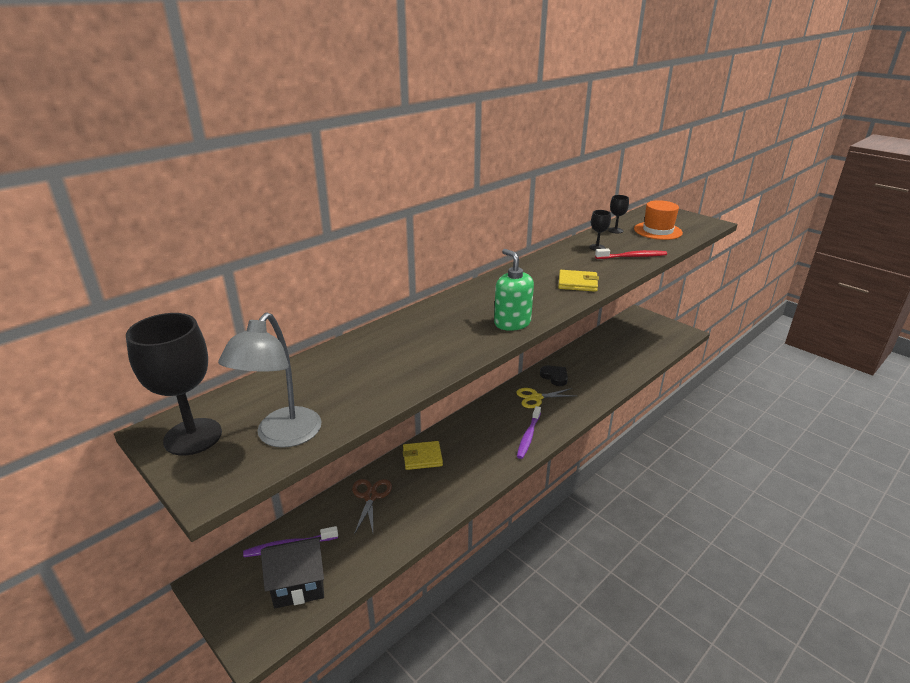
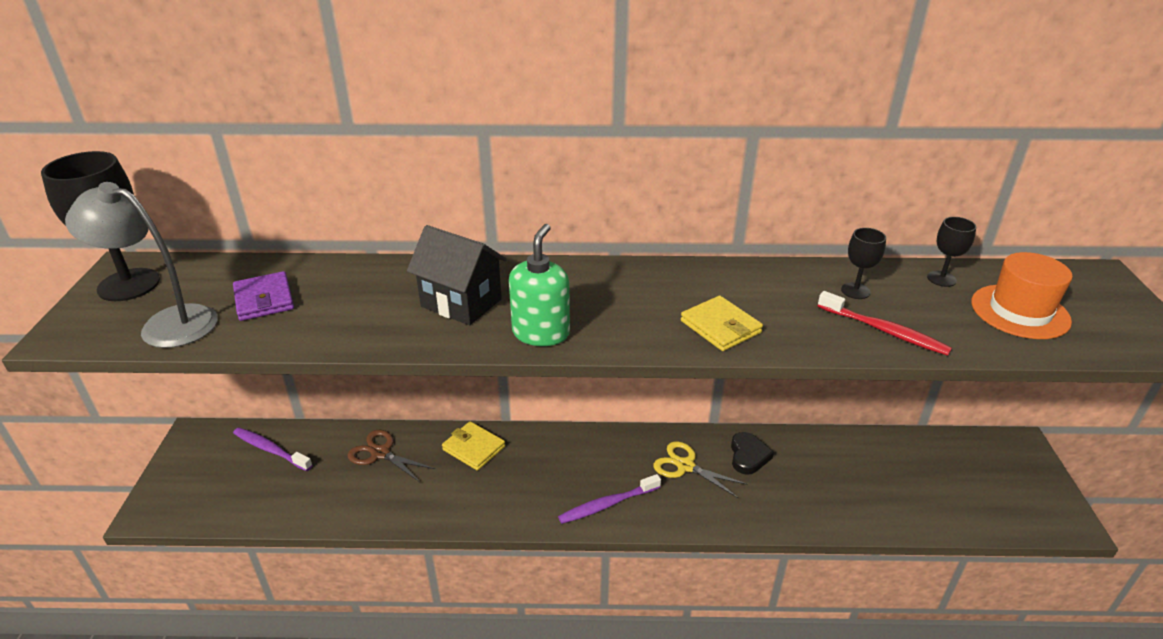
camera: 45 degrees right, 5 degrees up
grey lamp [218,312,322,448] -> grey lamp turned 45 degrees clockwise [65,182,218,348]
black house [261,537,324,608] -> black house moved to [407,225,507,325]
brown scissors [352,479,392,534] -> brown scissors turned 105 degrees counterclockwise [347,430,435,483]
none -> purple wallet [233,271,294,321]

